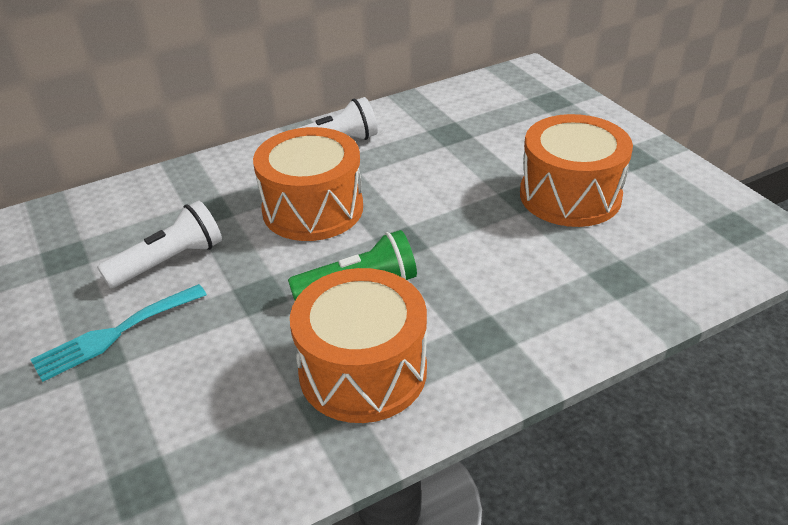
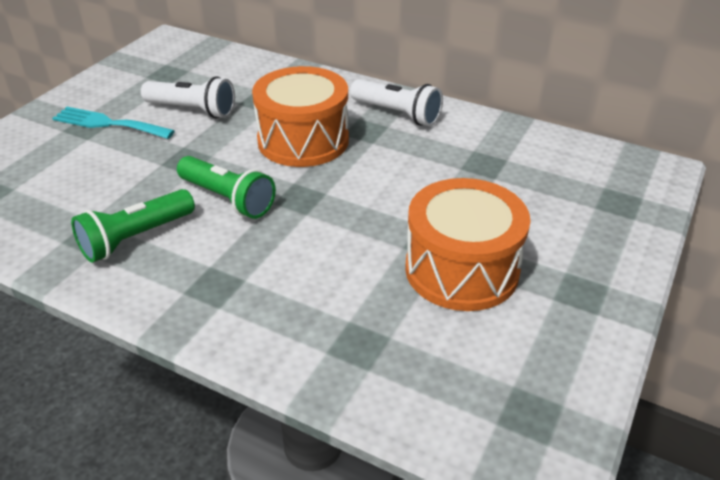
camera: 55 degrees right, 0 degrees up
orange drum [290,268,427,423] -> green flashlight [71,189,195,263]

